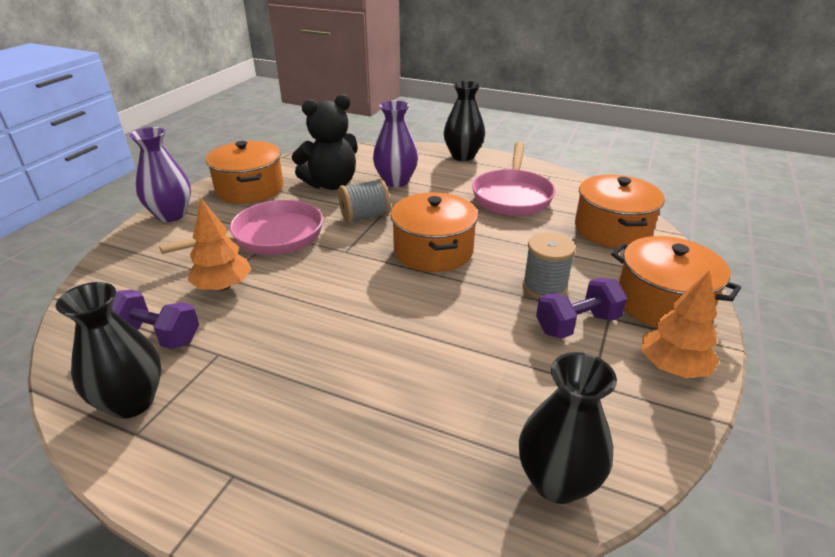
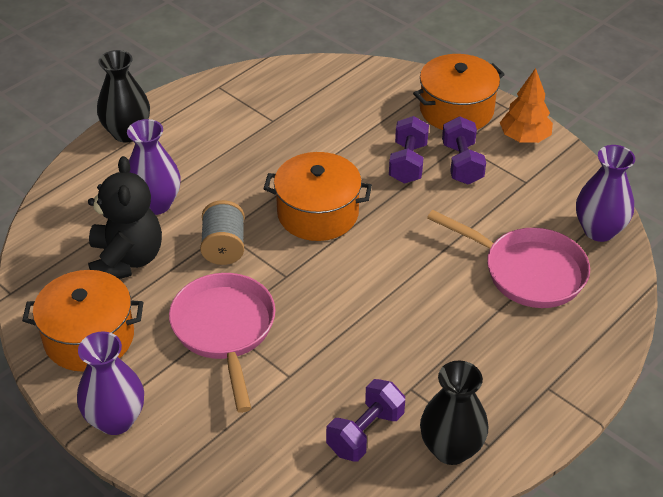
camera: 70 degrees left, 10 degrees up
orange tree [188,198,252,291] -> none
pink pan [472,142,555,216] -> pink pan moved to [427,210,590,308]
black vase [519,352,617,504] -> purple vase [576,145,635,242]
grey spool [523,232,576,299] -> purple dumbbell [389,116,429,184]
orange pot [575,175,665,248] -> none

